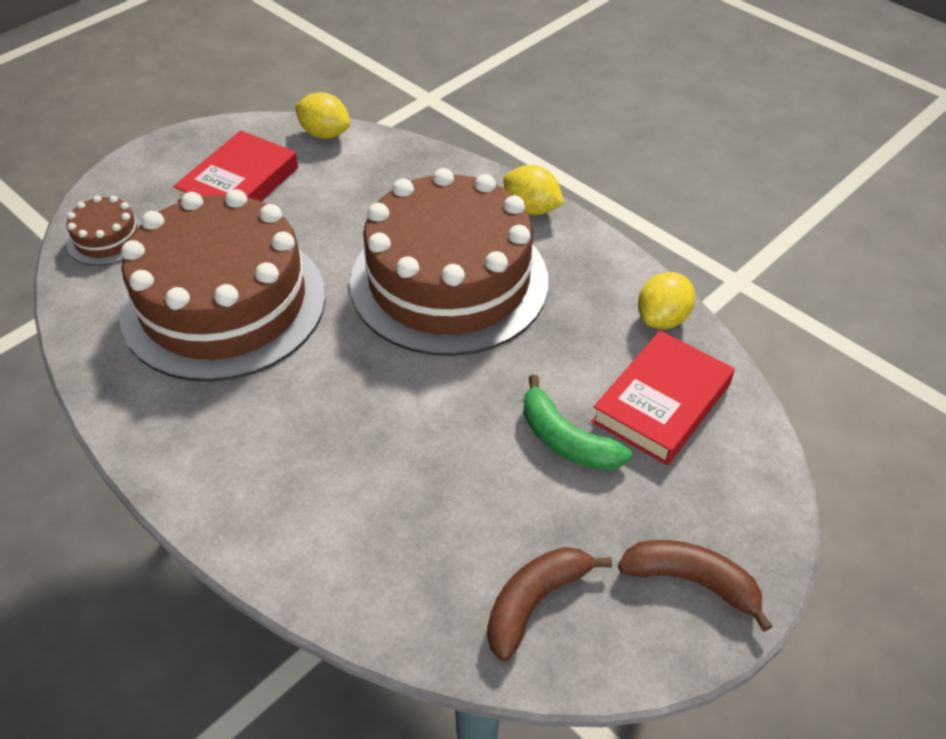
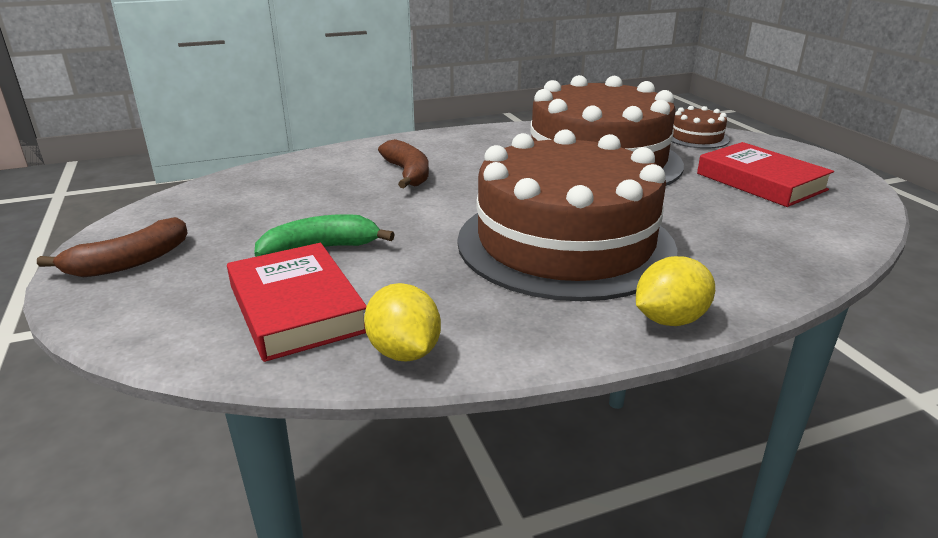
camera: 115 degrees right, 20 degrees down
yellow lemon [295,92,350,139] -> none
brown banana [487,547,612,662] -> brown banana moved to [378,139,429,188]

